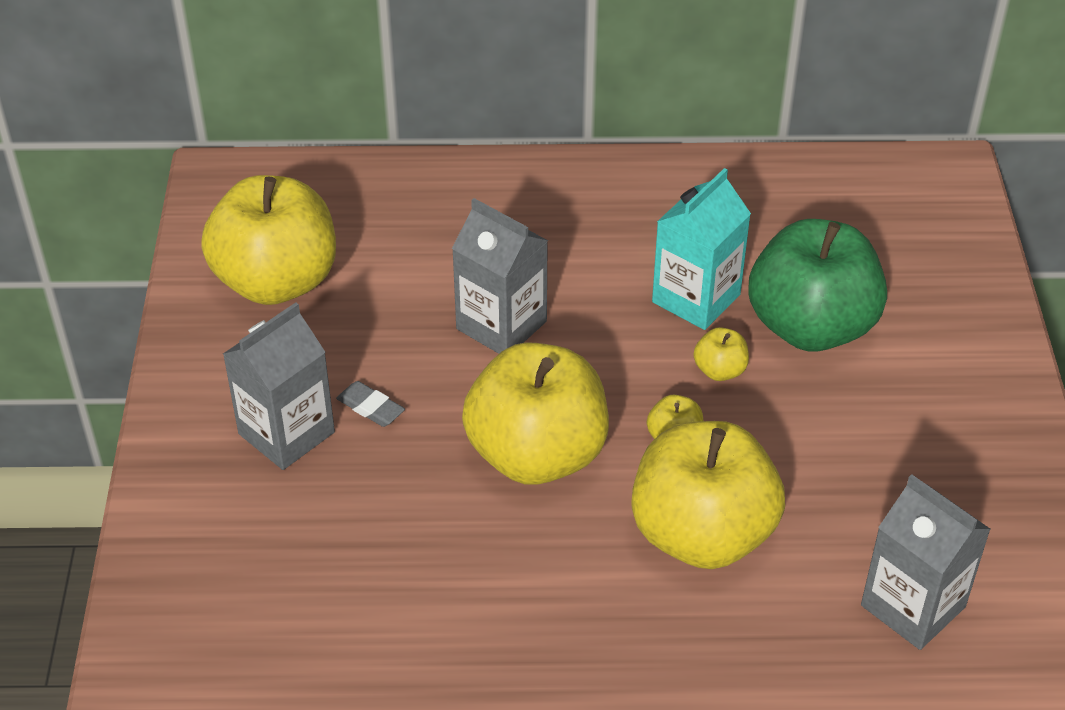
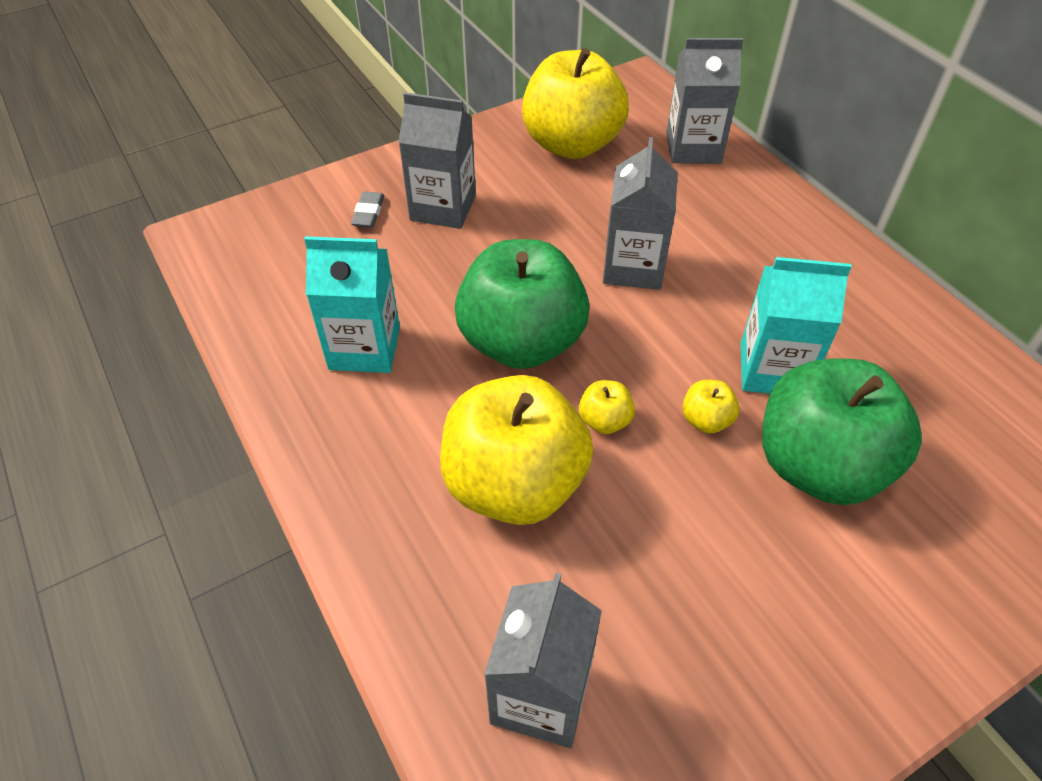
camera: 60 degrees right, 5 degrees up
grey eraser [336,381,405,427] -> grey eraser moved to [351,191,384,228]
yellow apple [462,342,609,485] -> green apple [455,239,589,369]
none -> turquoise carton [304,236,400,373]
none -> grey carton [666,38,743,163]

